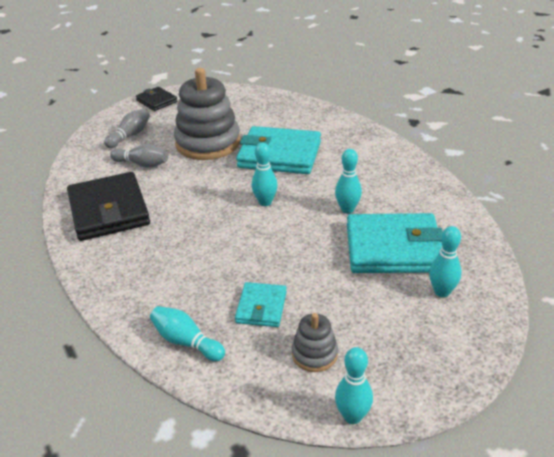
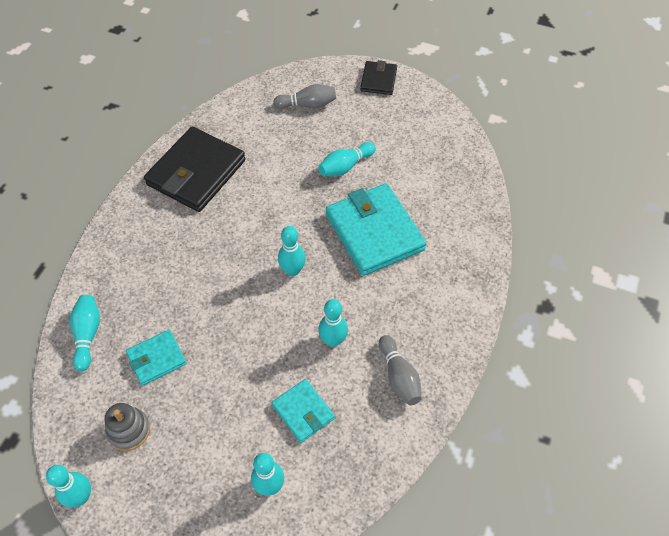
camera: 50 degrees right, 20 degrees up
grey bowling pin [110,144,168,168] -> grey bowling pin moved to [379,335,422,405]
grey stacking toy [174,68,240,160] -> turquoise bowling pin [318,142,376,176]
turquoise wallet [347,213,443,273] -> turquoise wallet [272,379,335,443], size x0.52

